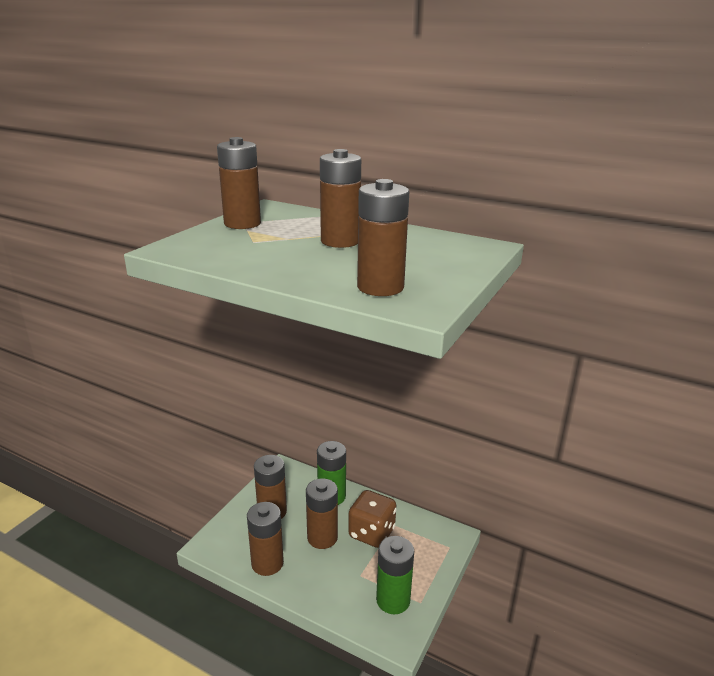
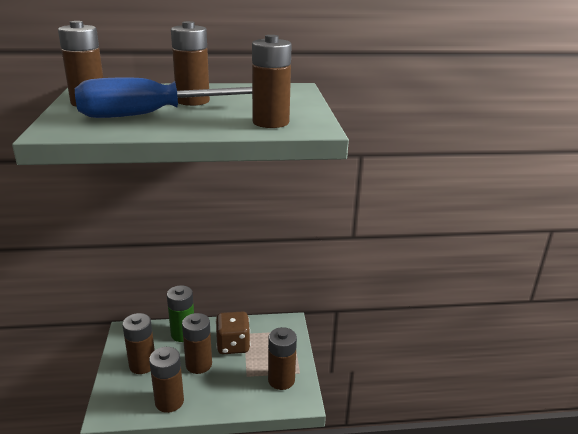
camera: 35 degrees left, 0 degrees up
green battery [376,536,414,614] -> brown battery [268,327,297,390]
none -> blue screwdriver [75,78,252,118]

